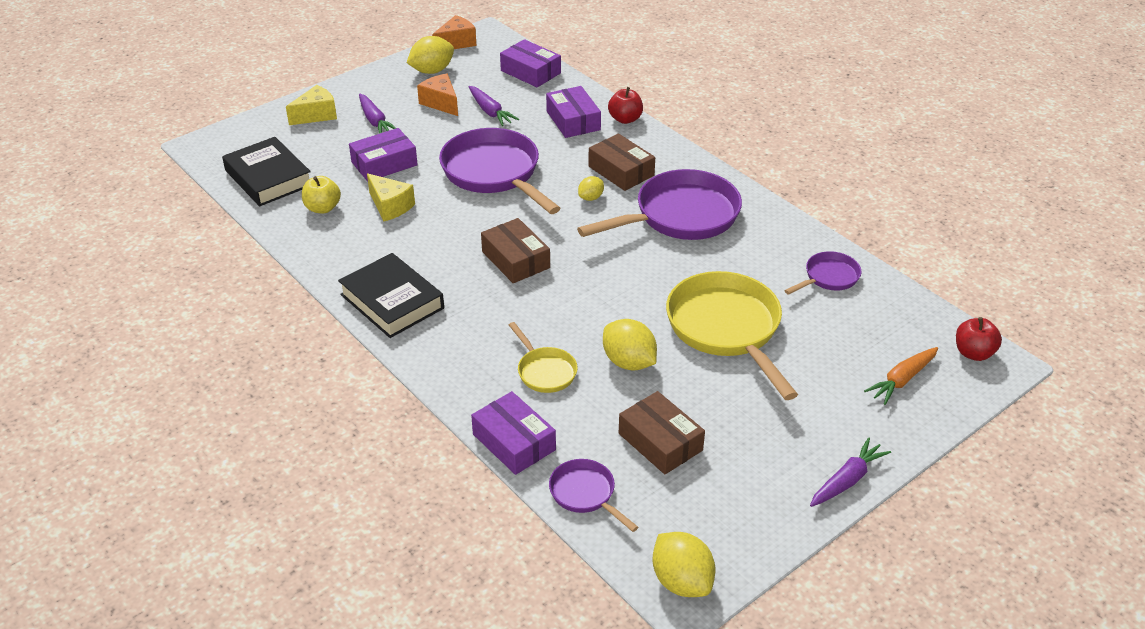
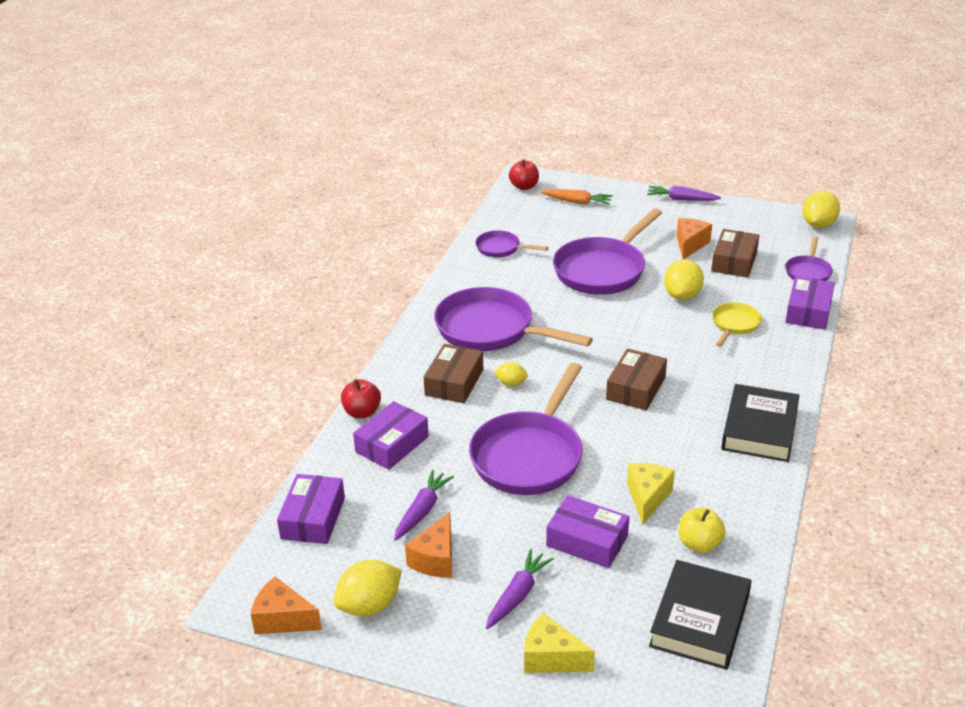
camera: 120 degrees left, 5 degrees down
yellow lemon [407,36,454,74] -> yellow lemon turned 60 degrees counterclockwise [333,560,402,616]
yellow pan [666,271,798,400] -> purple pan [553,208,662,295]
none -> orange cheese [677,218,712,259]

